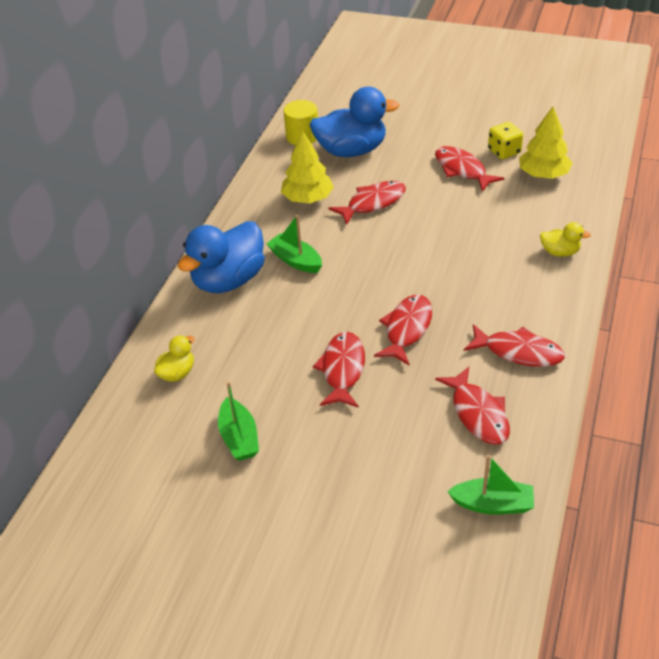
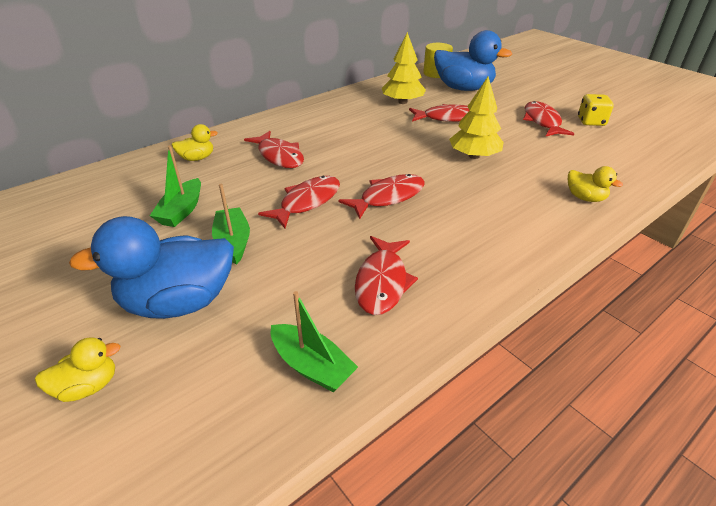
camera: 30 degrees right, 5 degrees down
blue duck [178,221,265,293] -> blue duck moved to [69,216,234,319]
green boat [266,215,322,273] -> green boat moved to [212,184,250,265]
red fish [464,324,565,367] -> red fish moved to [244,131,304,168]
yellow tree [519,106,572,179] -> yellow tree moved to [449,77,504,159]
none -> yellow duck [35,337,121,402]

